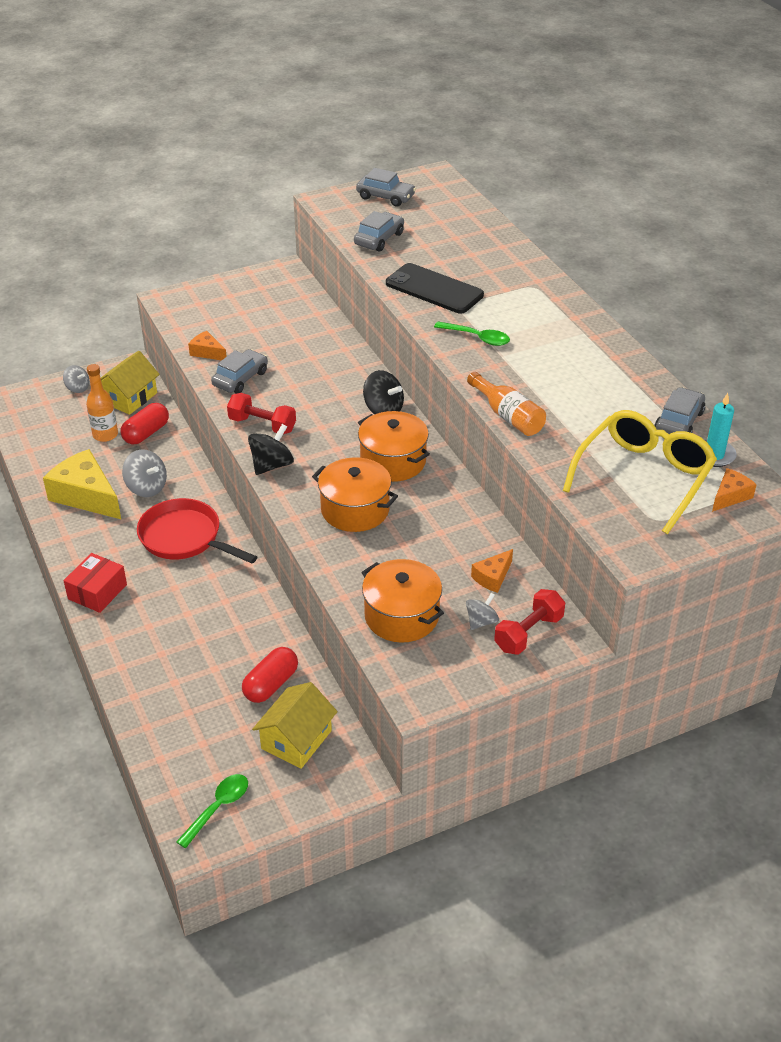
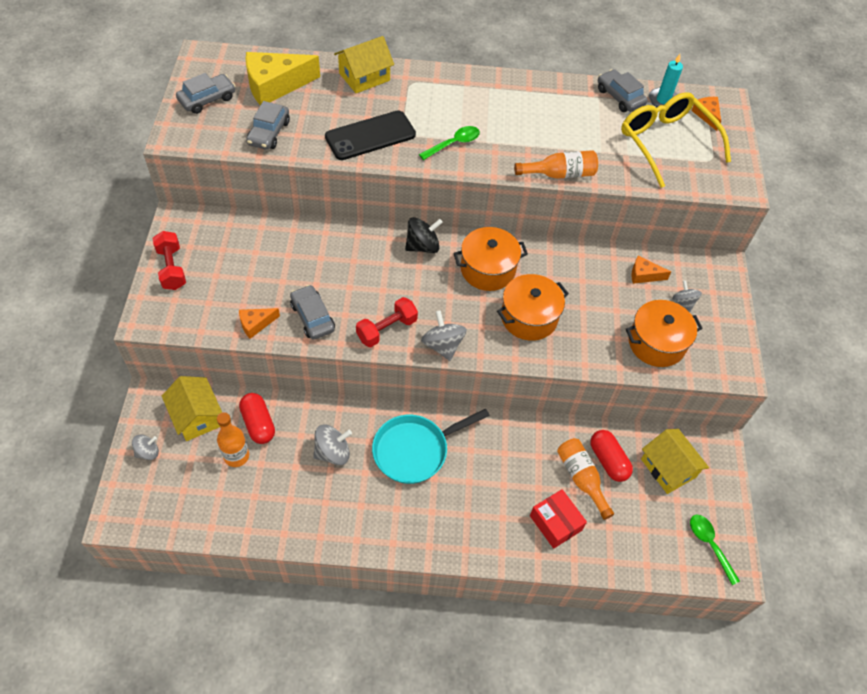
camera: 65 degrees left, 15 degrees up
yellow cheese [43,449,121,519] -> yellow cheese moved to [245,52,320,105]
red box [64,553,127,613] -> red box moved to [530,489,587,549]
red pan [137,498,257,563] -> turquoise pan [372,409,490,484]
black spinning top [248,424,294,475] -> grey spinning top [421,310,467,361]
grey car [354,211,404,252] -> grey car turned 135 degrees counterclockwise [246,101,290,150]
orange cheese [471,549,513,593] -> orange cheese turned 120 degrees clockwise [631,255,671,284]
red dumbbell [494,589,565,655] -> red dumbbell moved to [153,231,186,290]
none -> yellow house [334,36,394,93]
none -> orange bottle [557,438,614,520]

